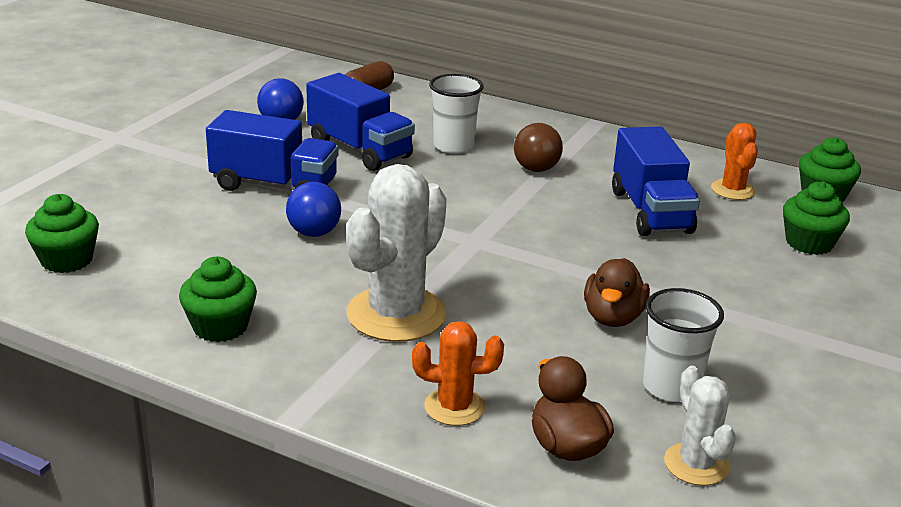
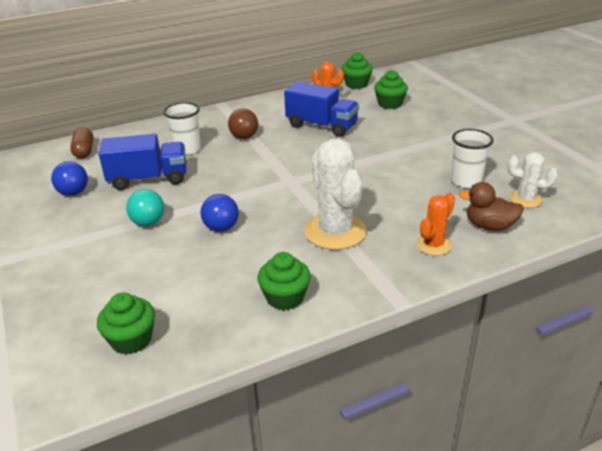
camera: 50 degrees left, 5 degrees up
blue truck [206,110,339,191] -> turquoise ball [126,189,165,226]
brown duck [584,258,650,327] -> none

